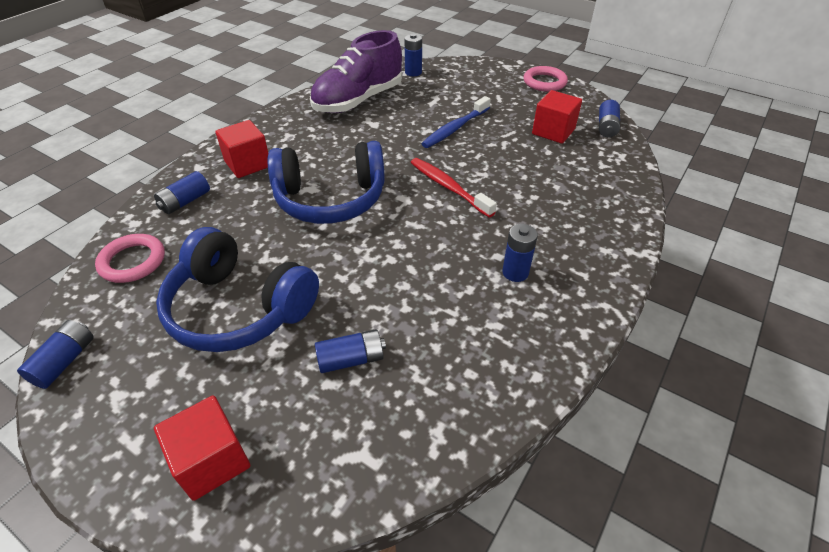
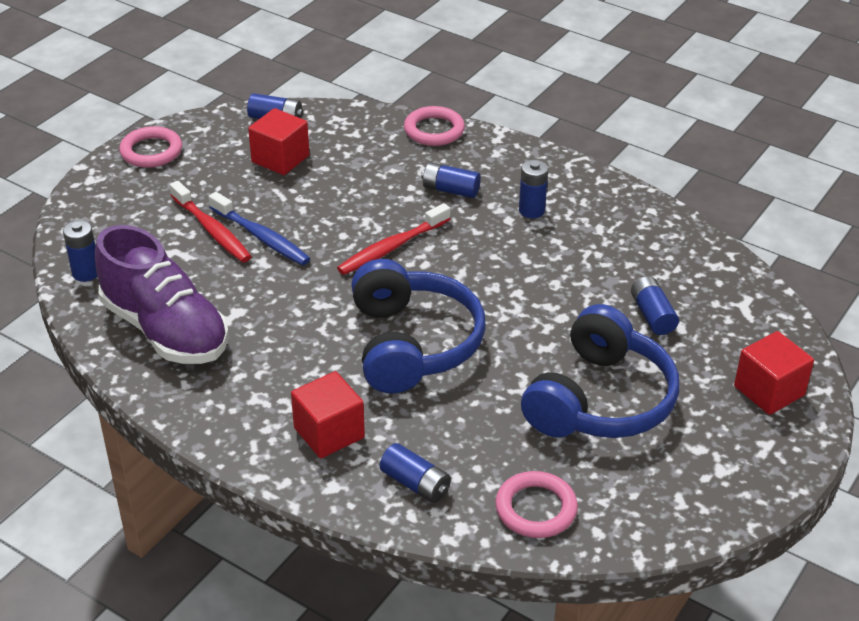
camera: 90 degrees left, 5 degrees down
blue battery [17,320,94,389] -> blue battery moved to [421,162,481,198]
none -> red toothbrush [170,181,252,262]
none -> pink ring [404,106,465,146]

